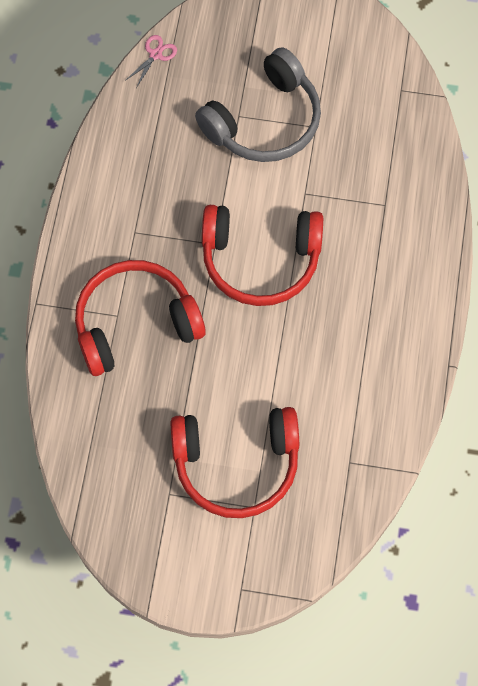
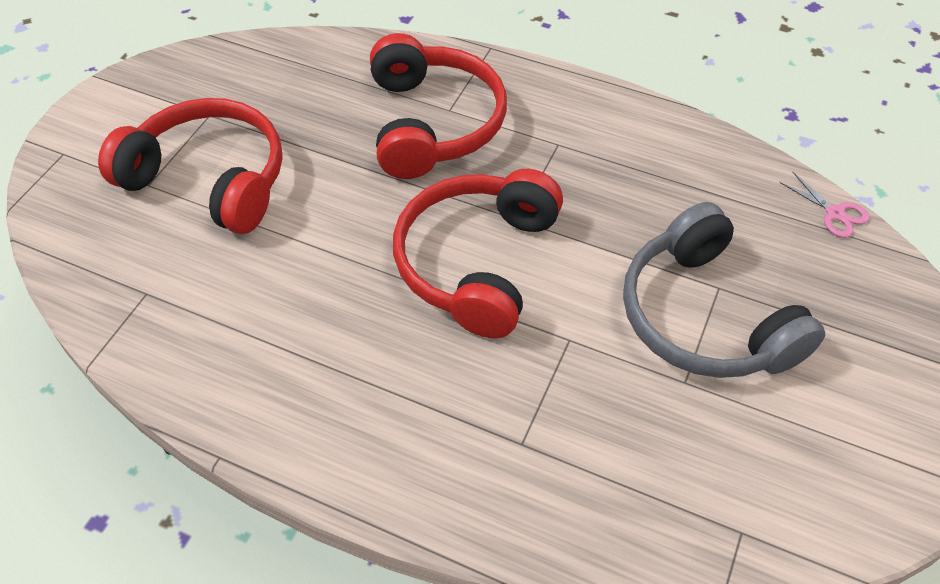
camera: 105 degrees right, 15 degrees down
red headphones [170,407,299,518] -> red headphones turned 105 degrees clockwise [98,98,282,234]

